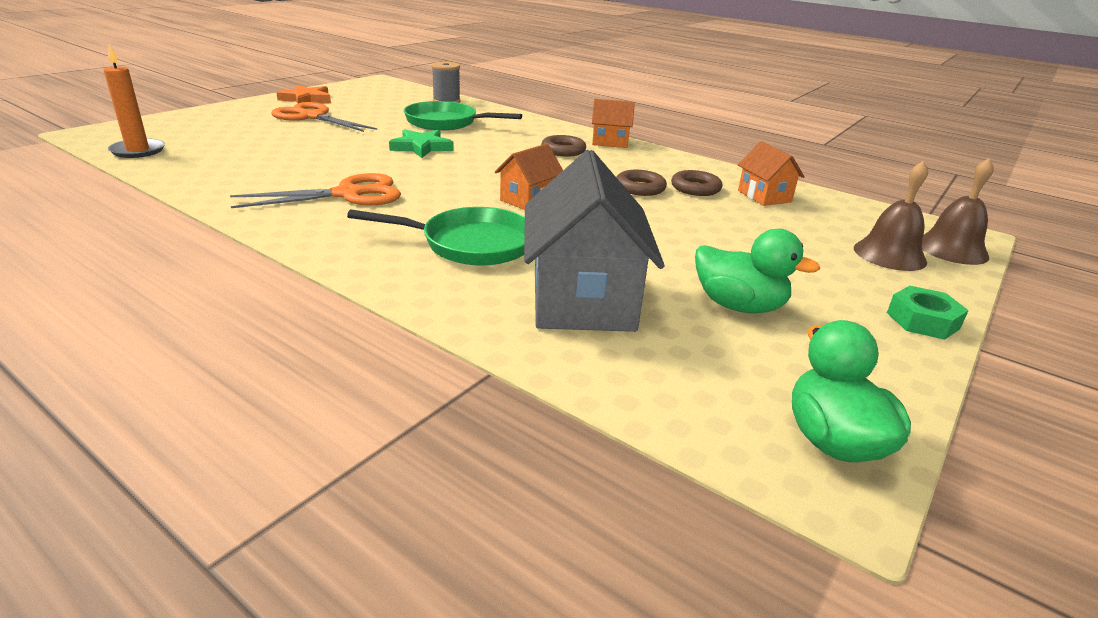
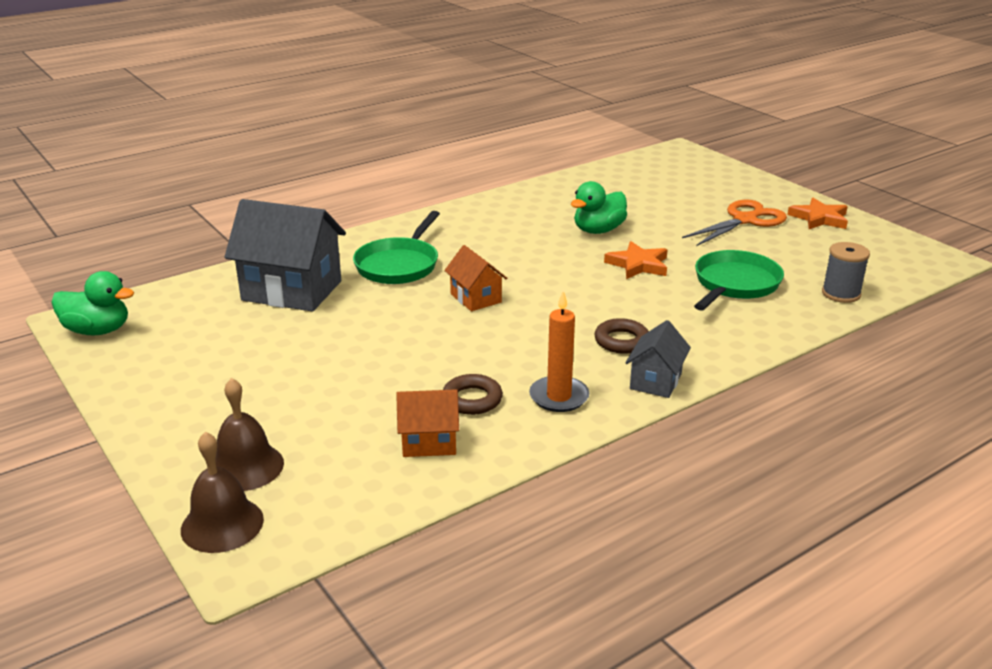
camera: 110 degrees right, 0 degrees up
orange candle [104,44,165,158] -> orange candle moved to [529,291,589,412]
orange scissors [230,173,401,208] -> none
green star [389,129,454,158] -> orange star [604,241,668,279]
orange house [592,99,635,148] -> grey house [625,320,691,398]
brown ring [616,170,667,196] -> none
green duck [695,229,820,313] -> green duck moved to [571,181,627,234]
green nut [887,286,969,340] -> none

